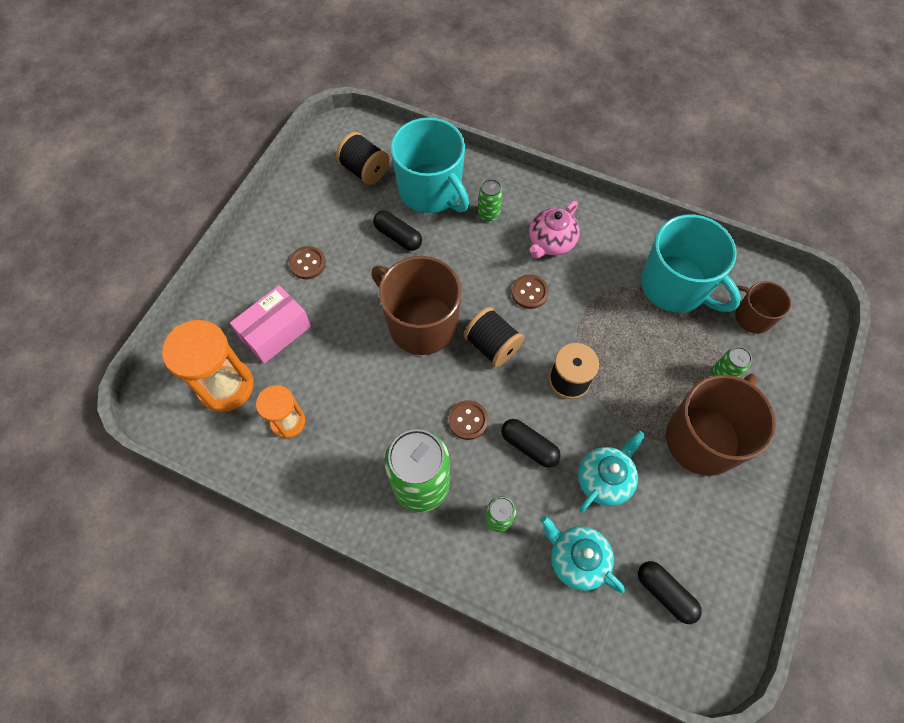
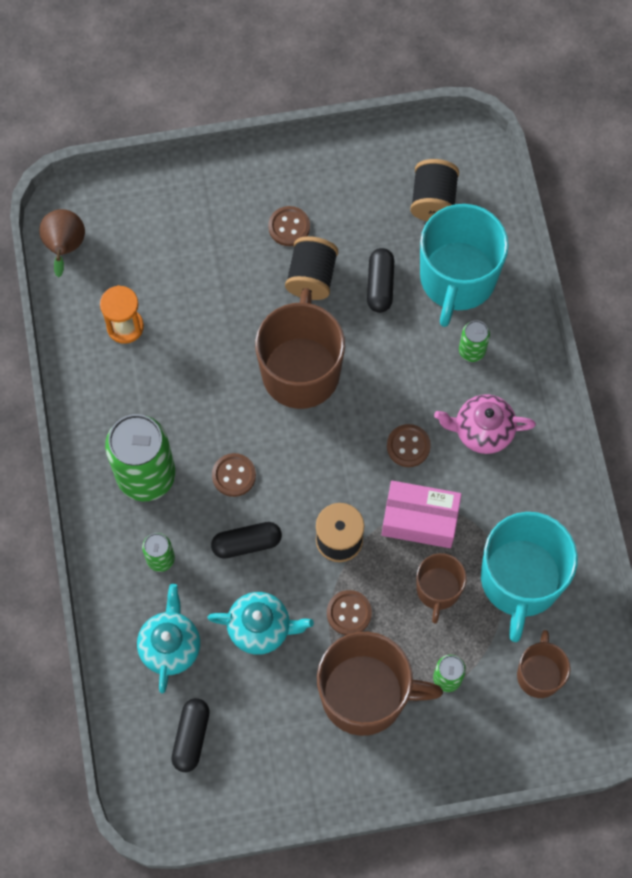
camera: 55 degrees right, 5 degrees up
orange hourglass [162,320,254,412] -> none
pink box [230,285,311,364] -> pink box moved to [382,481,462,548]
black spool [464,307,524,367] -> black spool moved to [285,236,338,300]
black capsule [501,419,561,468] -> black capsule turned 75 degrees clockwise [211,522,282,559]
none -> brown pear [39,209,85,277]
none -> brown button [327,590,372,635]
none -> brown mug [416,553,467,623]

